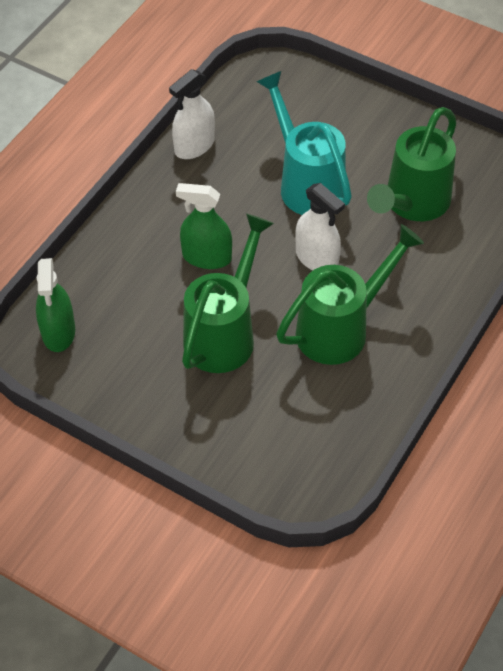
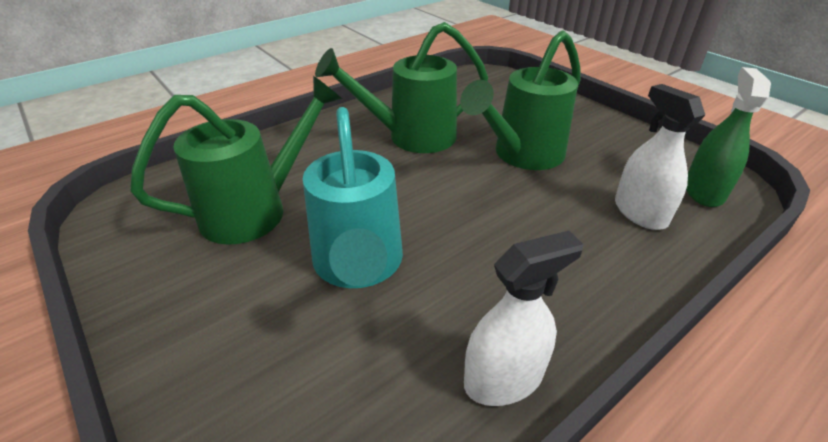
camera: 160 degrees left, 15 degrees down
green spray bottle [176,183,232,269] -> none
white spray bottle [296,183,345,270] -> white spray bottle moved to [615,84,705,230]

